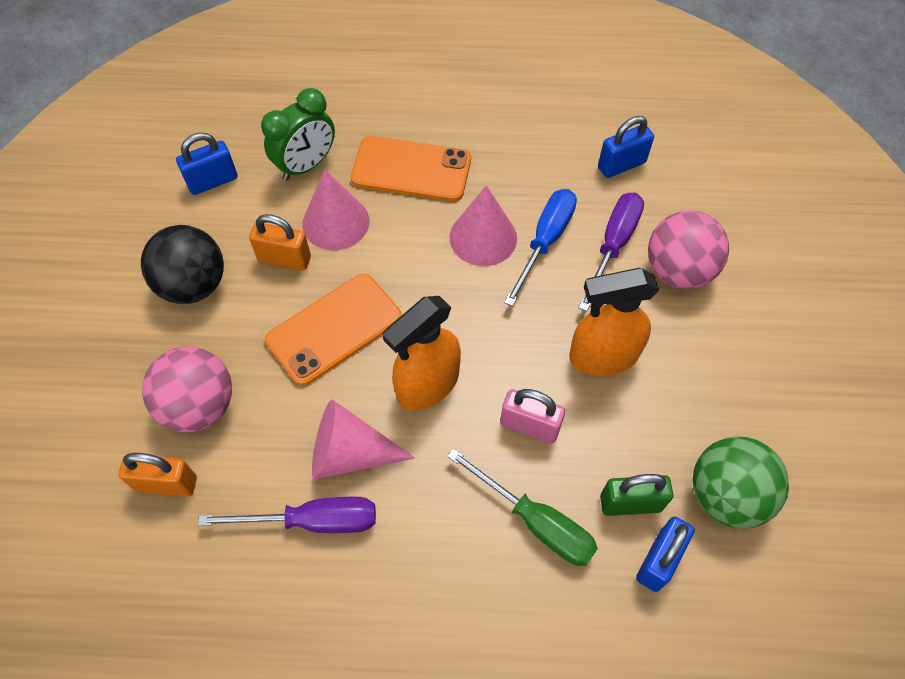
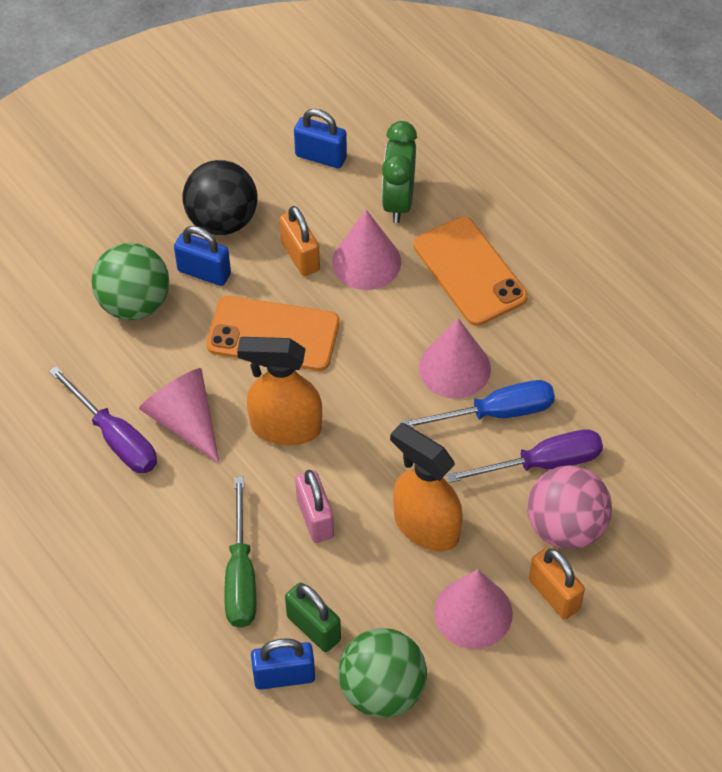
camera: 50 degrees right, 5 degrees down
orange padlock [118,453,197,496] -> orange padlock moved to [529,547,585,619]
pink ball [142,347,232,432] -> green ball [91,243,169,320]
green clock [261,88,335,180] -> green clock turned 90 degrees clockwise [382,121,417,223]
blue padlock [598,116,654,178] -> blue padlock moved to [174,226,231,286]
none -> pink cone [434,569,513,649]

